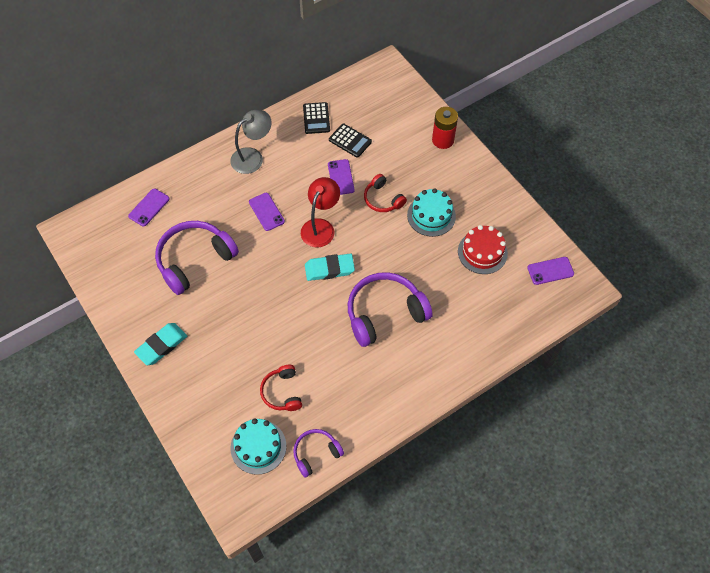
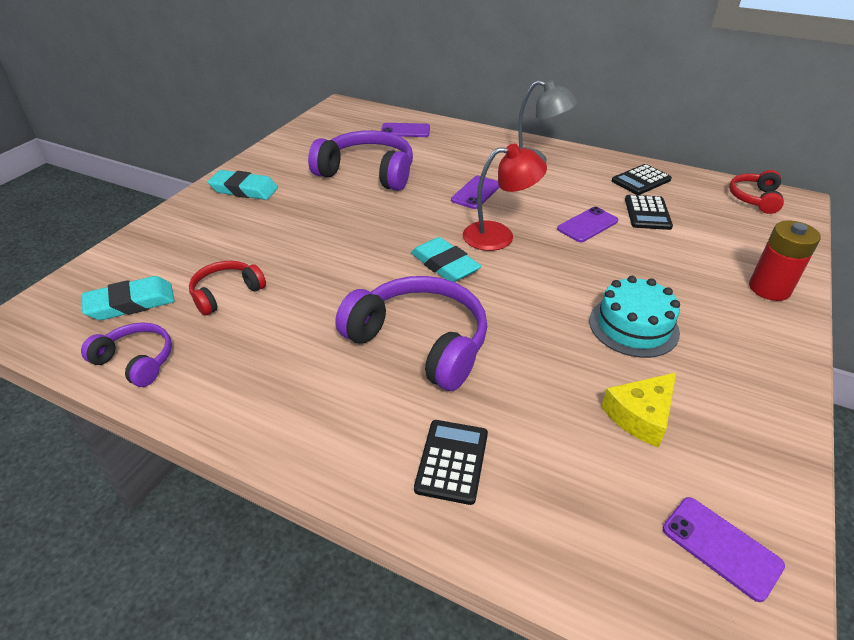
camera: 60 degrees right, 20 degrees down
turquoise cake [231,418,286,475] -> turquoise eraser [82,276,175,320]
red headphones [364,174,407,212] -> red headphones moved to [729,170,784,214]
red cake [458,225,508,274] -> yellow cheese [601,373,676,448]
none -> black calculator [414,420,488,505]

